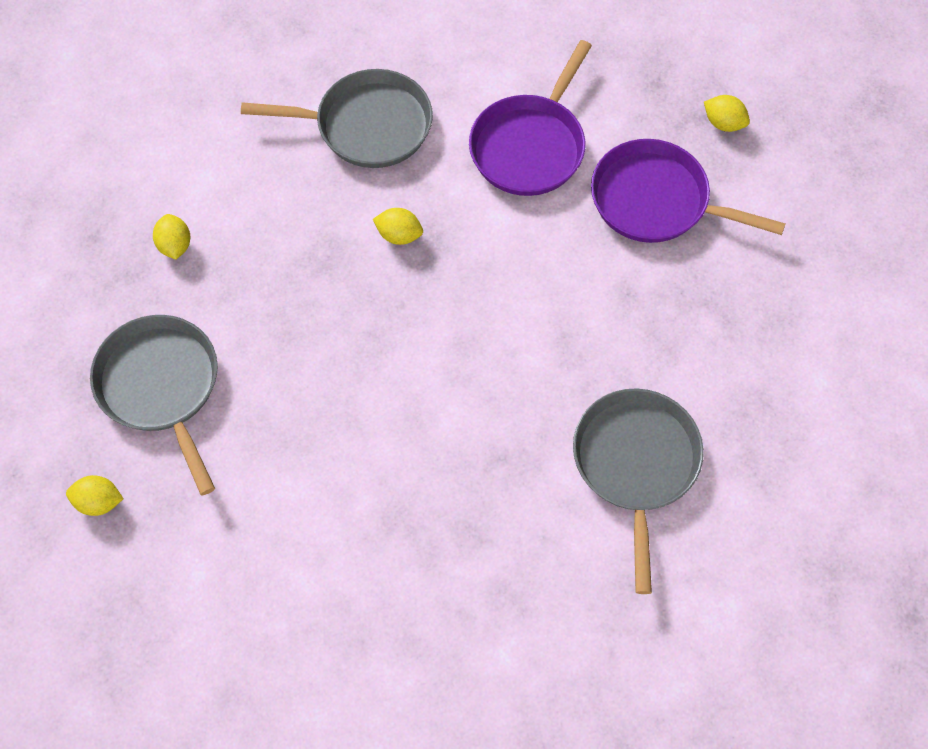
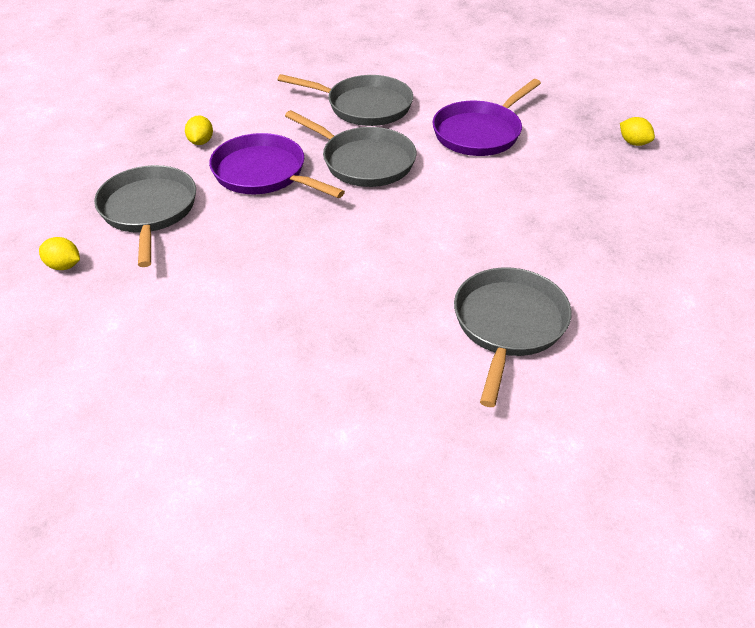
camera: 15 degrees right, 20 degrees down
yellow lemon [373,208,423,245] -> grey pan [285,110,416,187]
purple pan [591,139,786,243] -> purple pan moved to [209,133,345,198]

